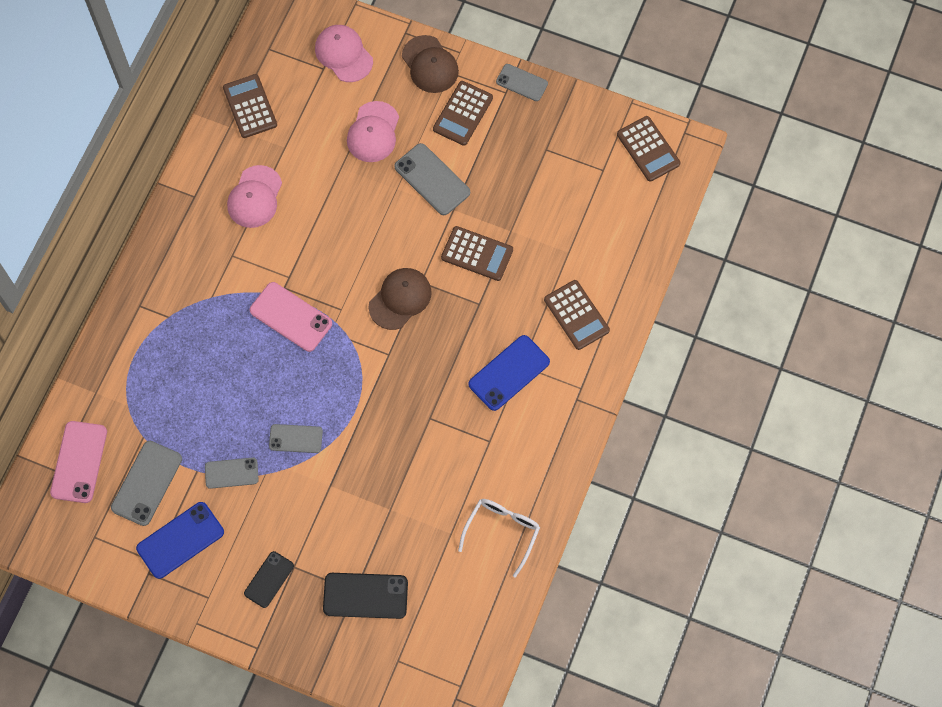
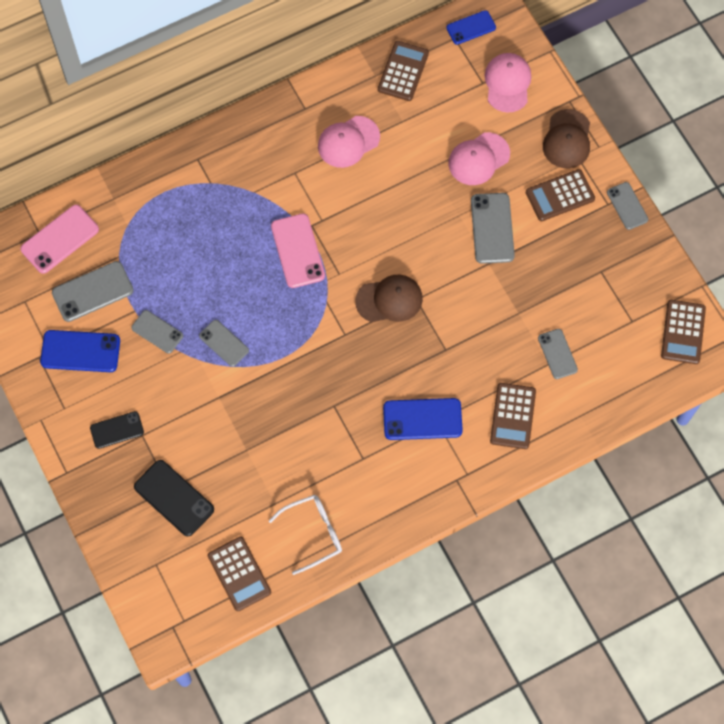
camera: 40 degrees right, 0 degrees up
brown calculator [441,226,513,281] -> brown calculator moved to [208,537,271,611]
none -> blue phone [446,10,496,45]
none -> grey phone [538,329,578,379]

